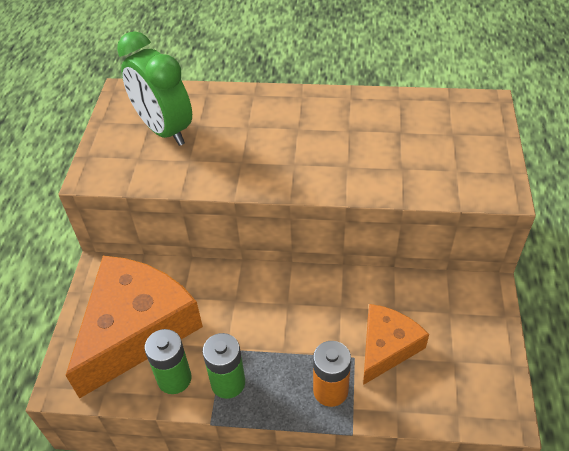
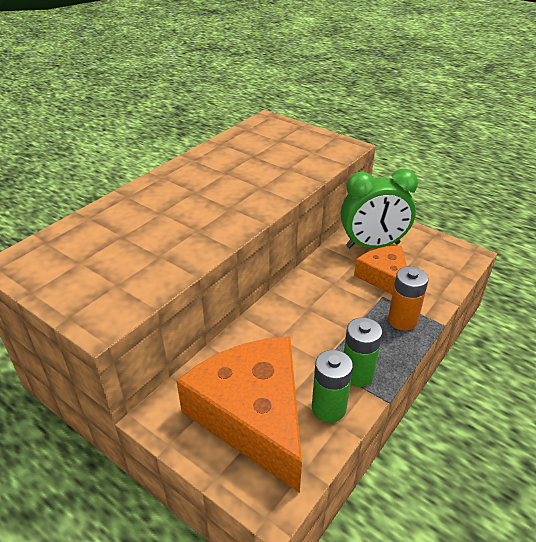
camera: 60 degrees left, 10 degrees down
green clock [117,31,192,146] -> green clock moved to [341,169,418,248]

